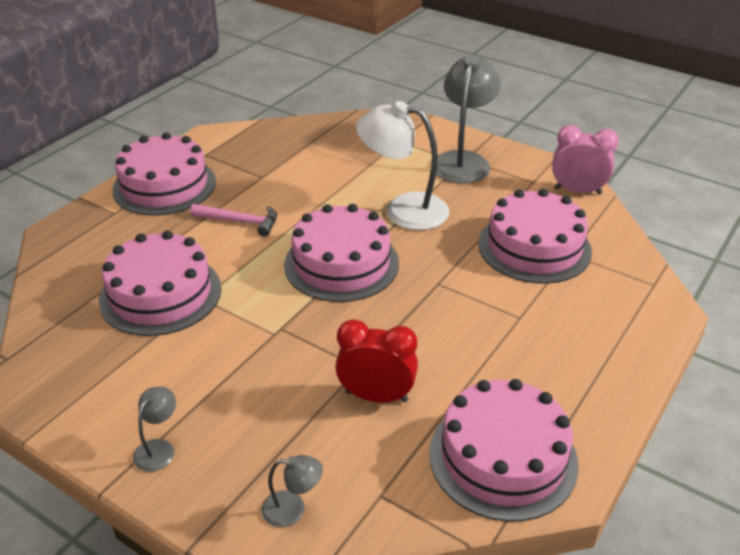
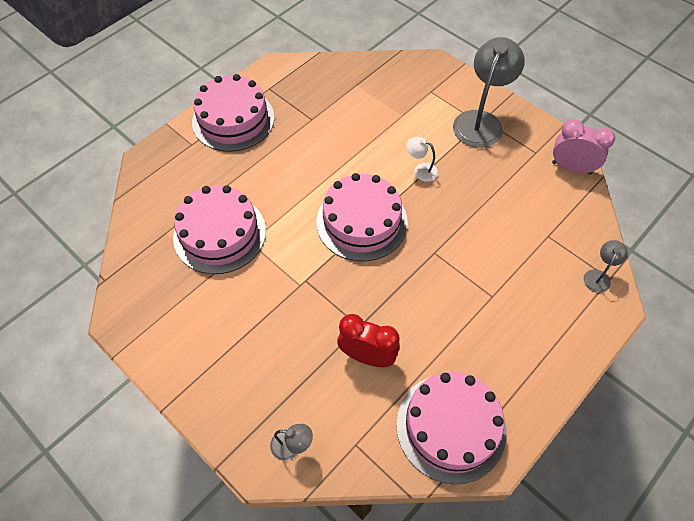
camera: 10 degrees right, 20 degrees up
grey lamp [133,387,176,472] -> grey lamp moved to [584,240,628,293]
pink hammer [191,204,277,237] -> none
white lamp [356,101,450,230] -> white lamp [406,137,438,182], size x0.46
pink cake [478,189,592,284] -> none

